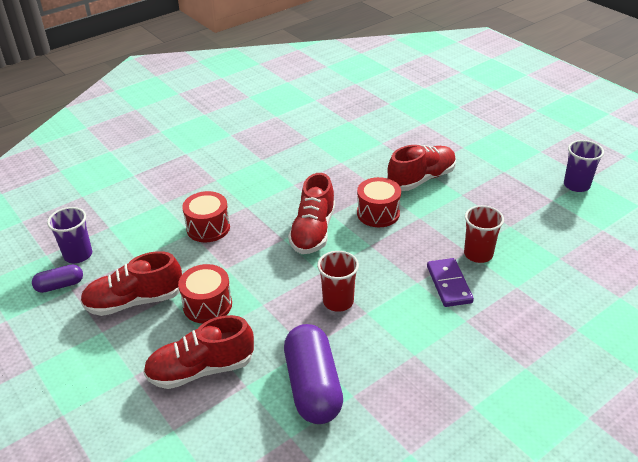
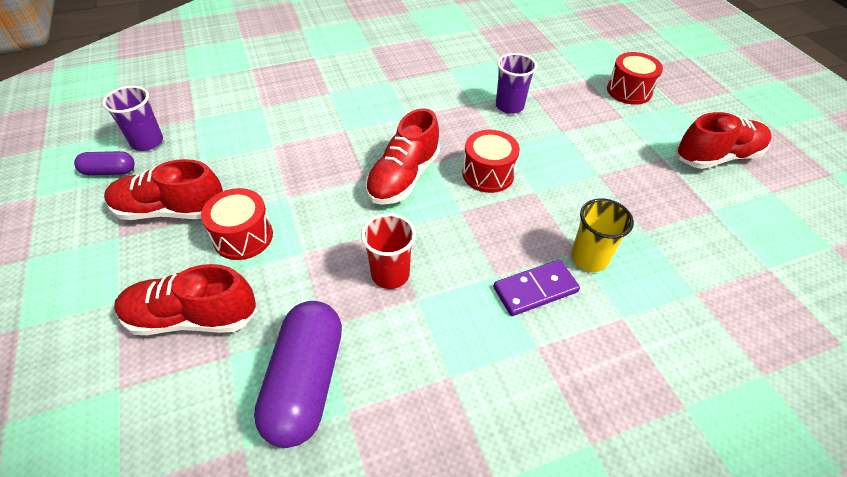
camera: 15 degrees right, 10 degrees up
red drum [182,191,230,242] -> red drum moved to [607,52,663,105]
red shoe [387,145,456,191] -> red shoe moved to [676,112,772,169]
purple domino [427,258,474,307] -> purple domino turned 60 degrees clockwise [493,260,580,316]
red cup [464,205,504,263] -> yellow cup [571,198,634,272]
purple cup [564,140,604,192] -> purple cup moved to [496,53,537,114]

